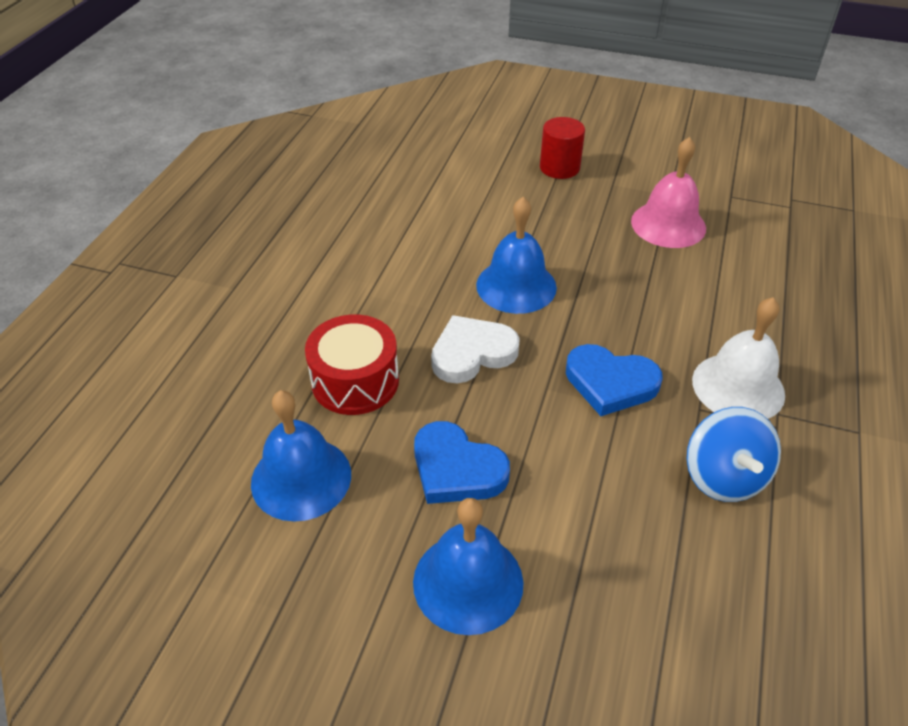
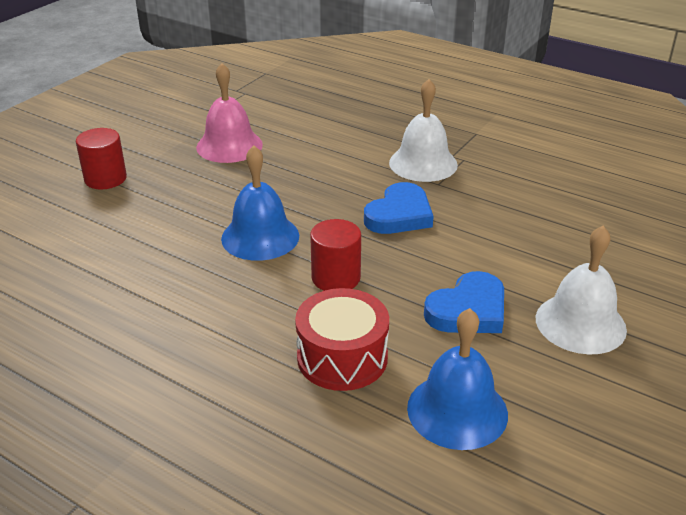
camera: 75 degrees left, 10 degrees down
blue bell [413,498,523,635] -> white bell [536,226,627,355]
white heart [431,315,520,383] -> red cylinder [310,219,361,291]
blue spinning top [687,407,781,502] -> none

